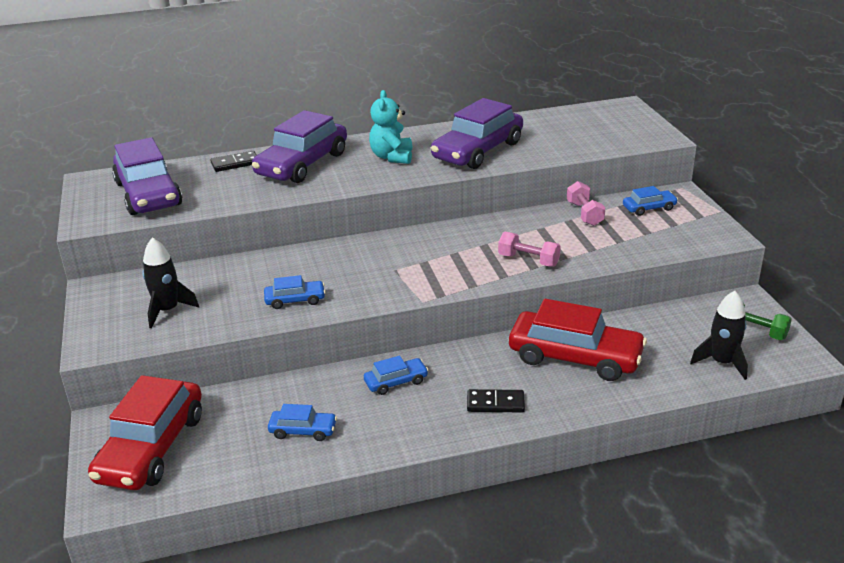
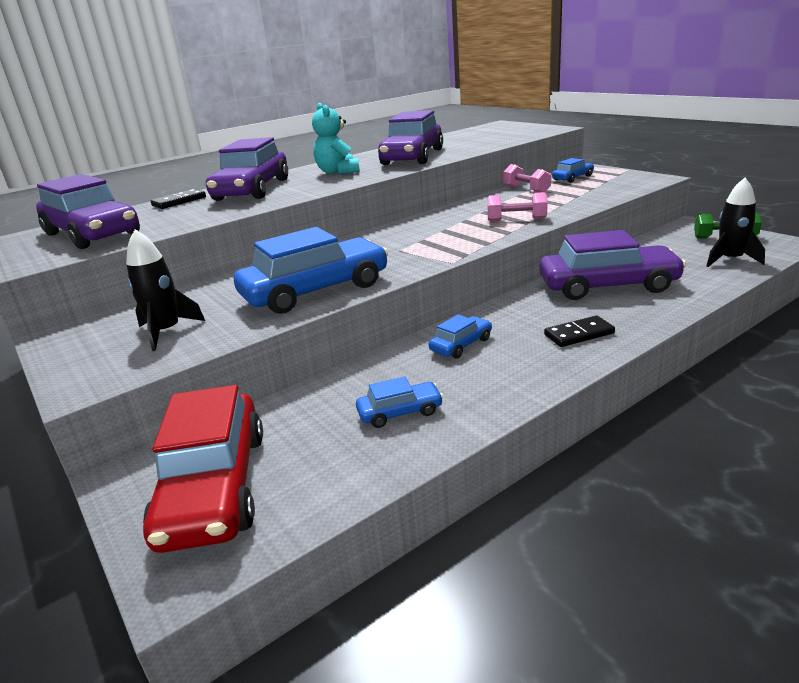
camera: 20 degrees left, 5 degrees down
blue car [264,275,326,309] -> blue car [234,227,388,314], size x2.13
red car [509,299,647,381] -> purple car [539,230,686,300]

